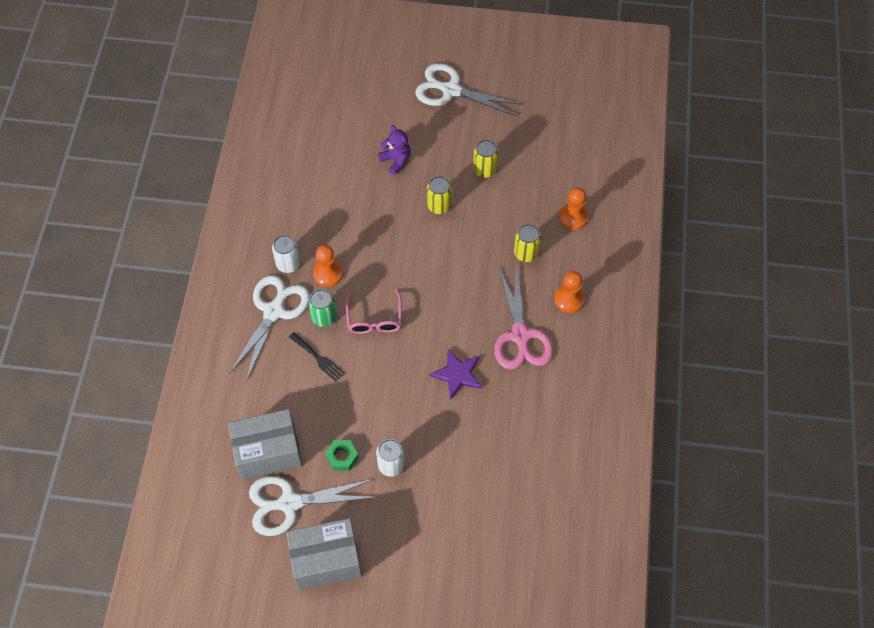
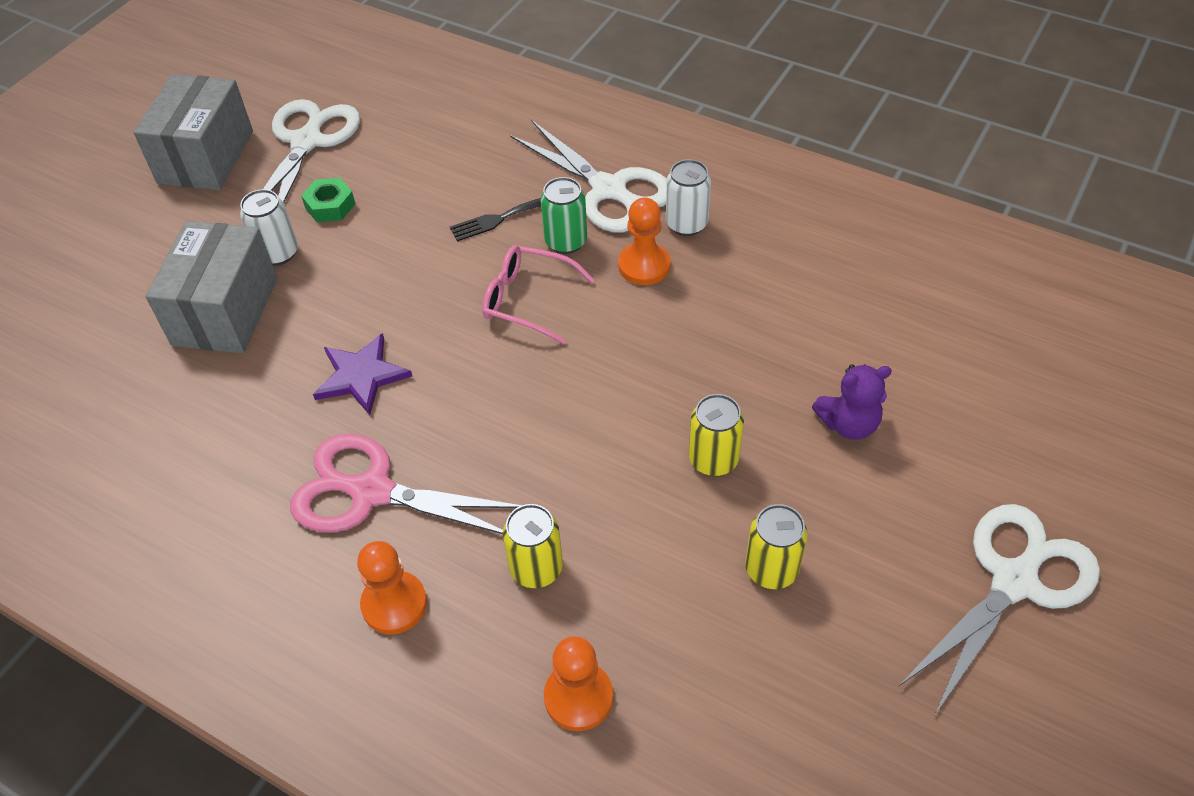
camera: 115 degrees right, 10 degrees down
grey box [228,409,302,480] -> grey box moved to [145,221,277,353]

